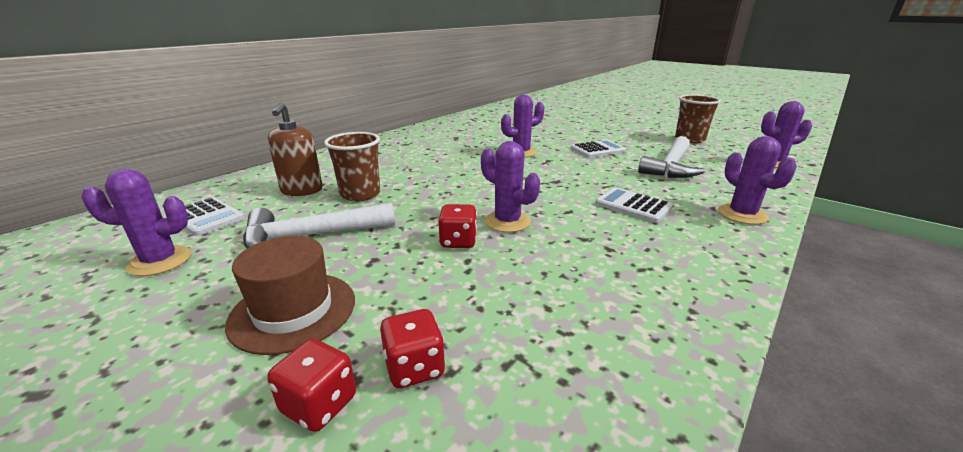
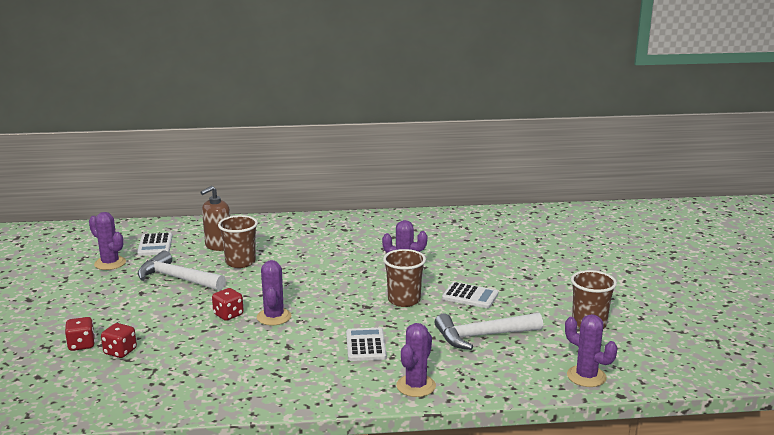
camera: 45 degrees right, 5 degrees down
brown hat [225,236,355,355] -> none
none -> brown cup [383,249,426,307]

